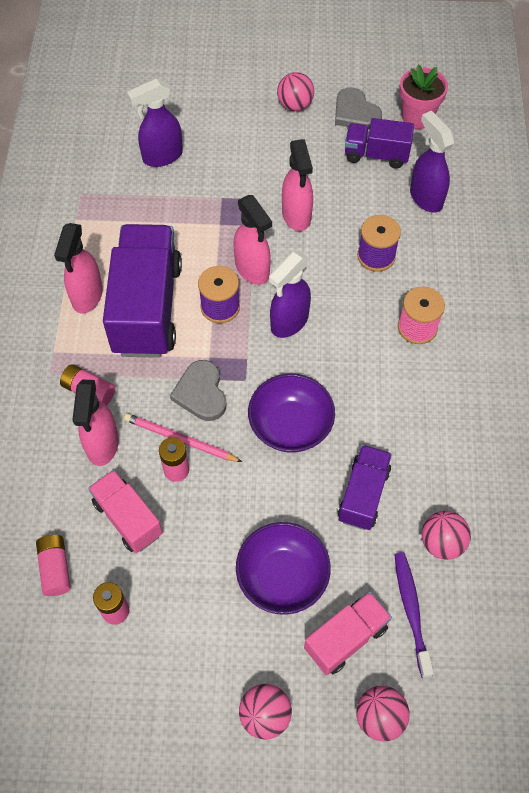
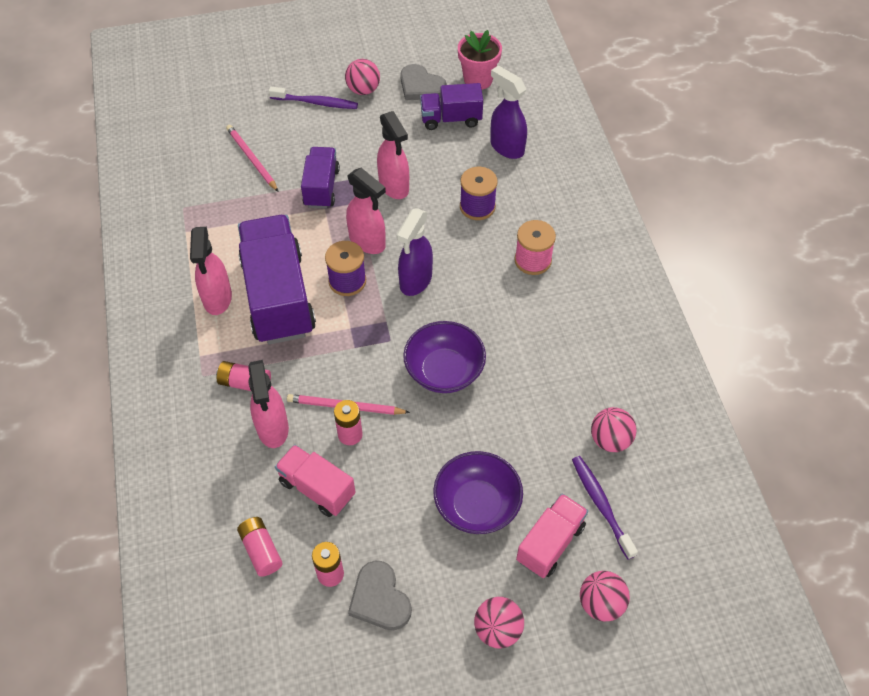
camera: 15 degrees left, 5 degrees down
purple spray bottle [127,78,183,167] -> pink pencil [226,125,278,191]
grey heart [170,360,226,421] -> grey heart moved to [348,561,412,630]
purple truck [338,445,392,530] -> purple truck moved to [301,147,340,209]
none -> purple toothbrush [269,87,358,109]

